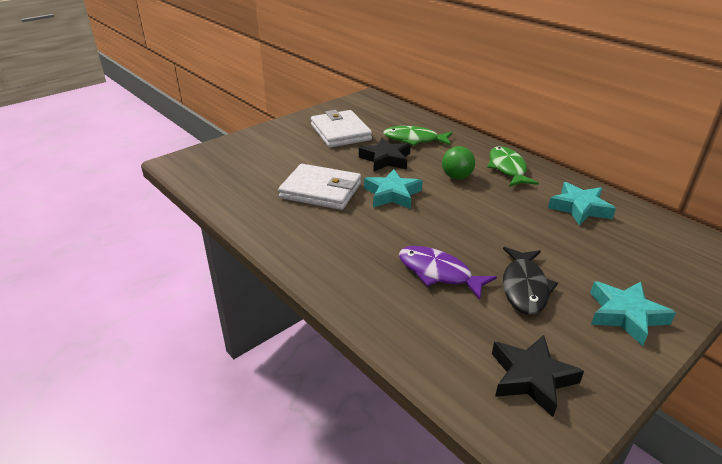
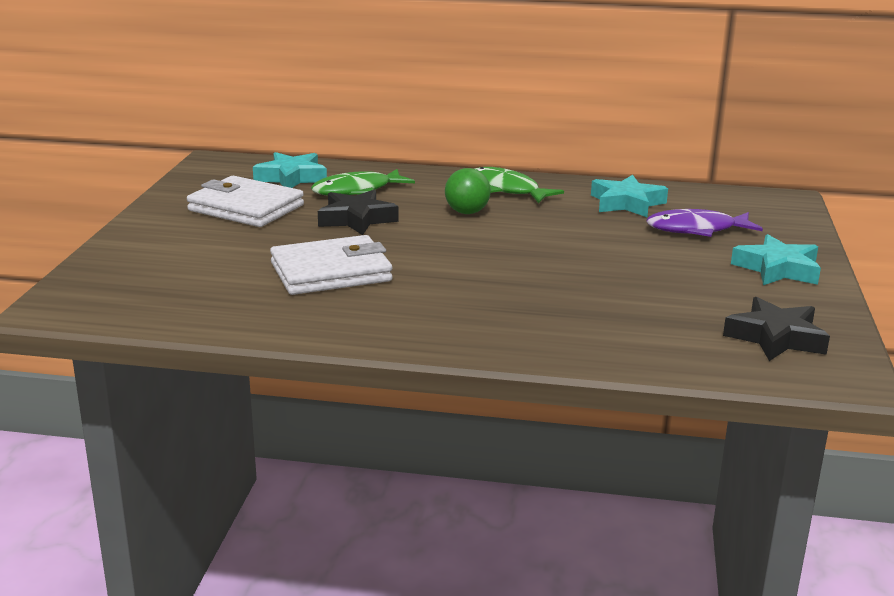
camera: 40 degrees left, 10 degrees down
turquoise star [364,169,423,209] -> turquoise star moved to [253,152,327,188]
purple fish [399,246,497,300] -> purple fish moved to [646,209,763,237]
black fish [503,247,558,315] -> none

